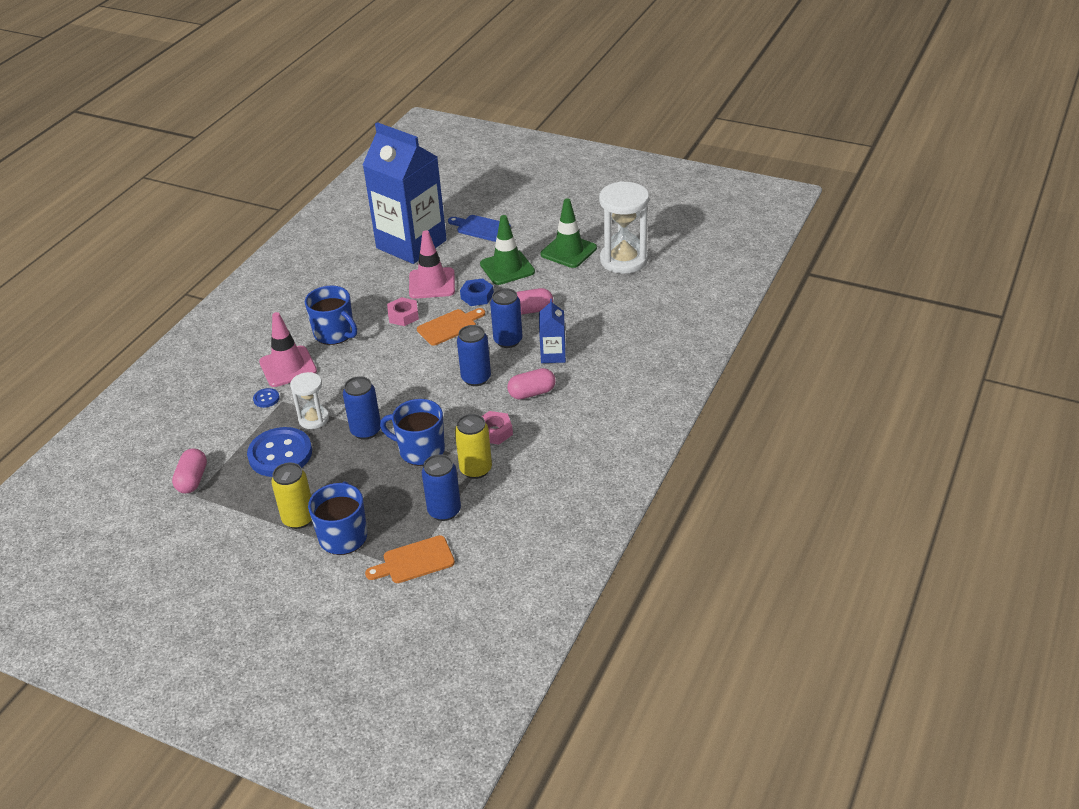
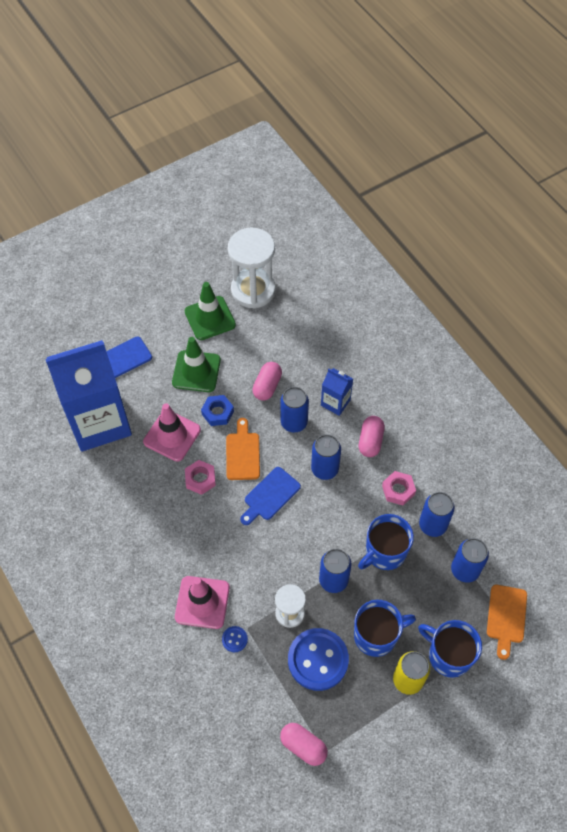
camera: 60 degrees left, 20 degrees up
blue mug [305,286,357,345] -> blue mug moved to [354,600,416,657]
yellow can [455,414,492,479] -> blue can [419,492,455,537]
none -> blue cutting board [240,467,301,525]

